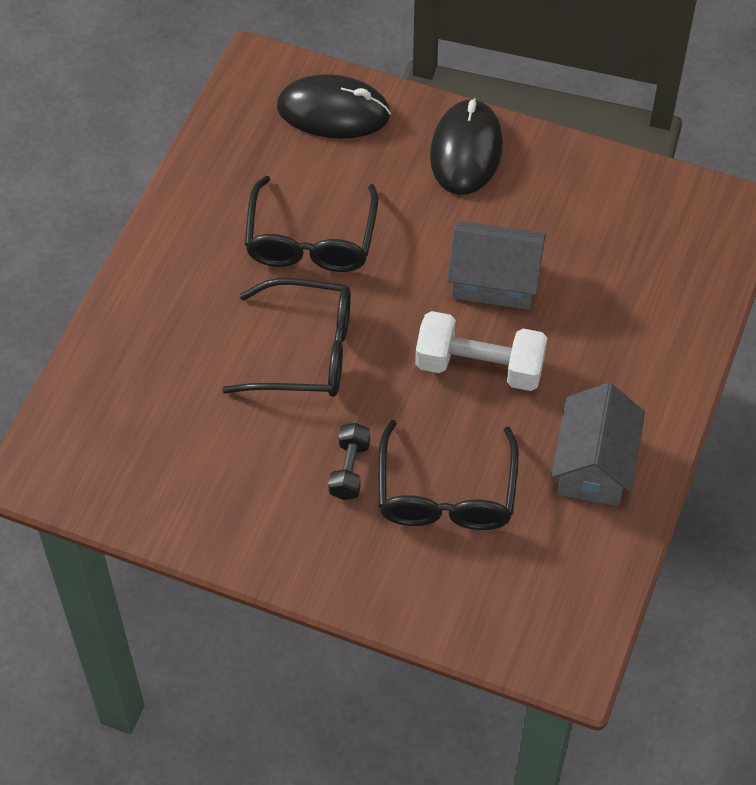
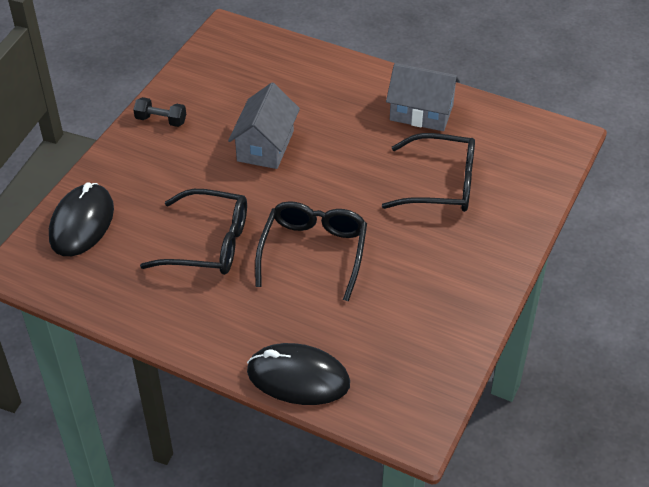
camera: 85 degrees left, 10 degrees down
black dumbbell [328,423,370,500] -> black dumbbell moved to [133,97,186,127]
white dumbbell [415,311,547,391] -> none
black mouse [430,98,503,195] -> black mouse moved to [247,343,350,405]

